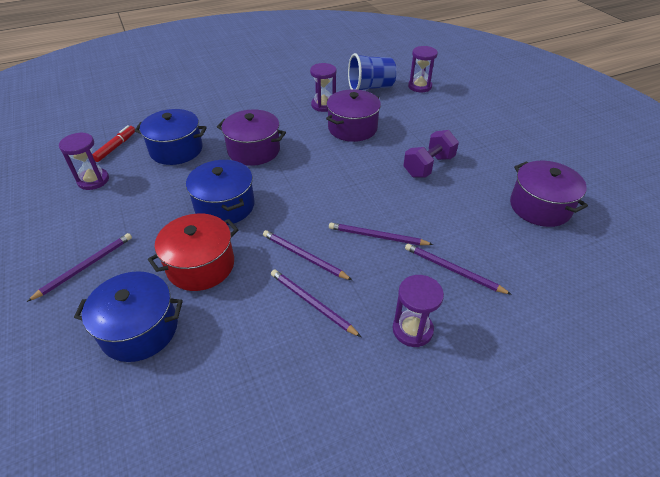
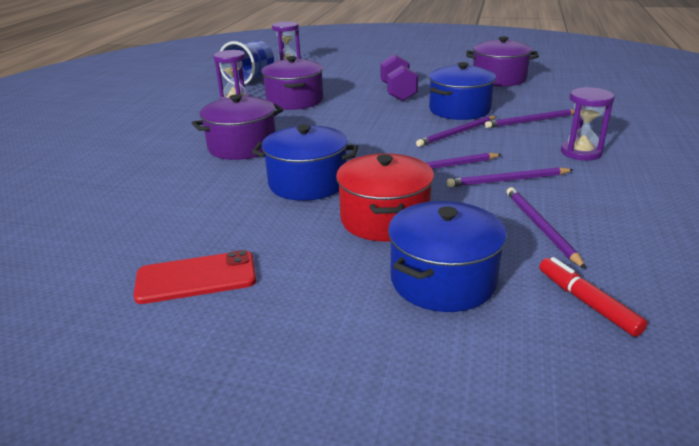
camera: 50 degrees left, 15 degrees down
purple pencil [27,233,132,302] -> purple pencil moved to [507,187,586,269]
purple hourglass [59,132,109,190] -> none
red marker [92,125,135,162] -> red marker moved to [539,257,648,337]
blue pot [134,109,207,165] -> blue pot moved to [429,62,496,120]
none -> red phone [133,250,256,304]

